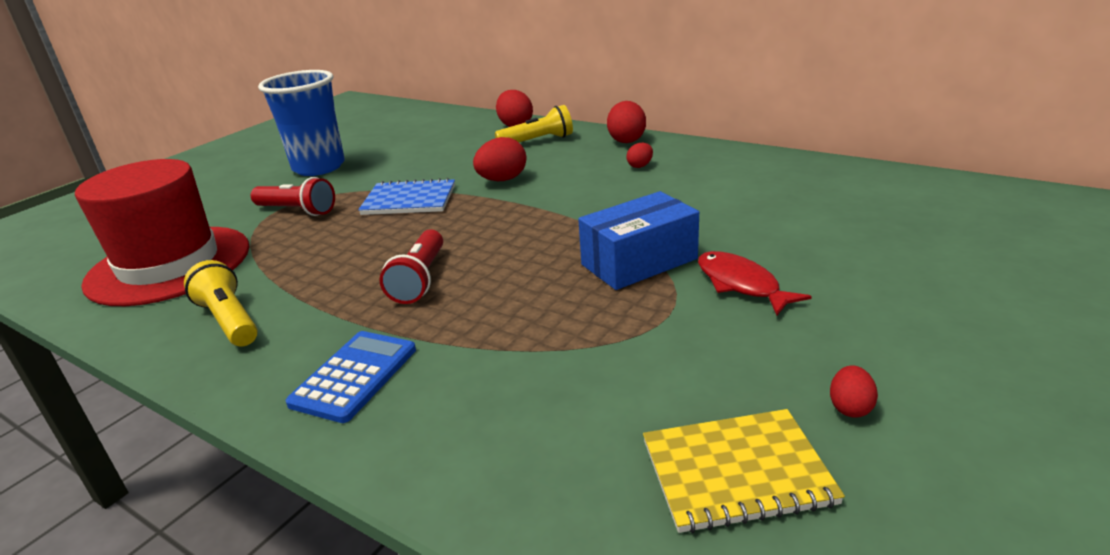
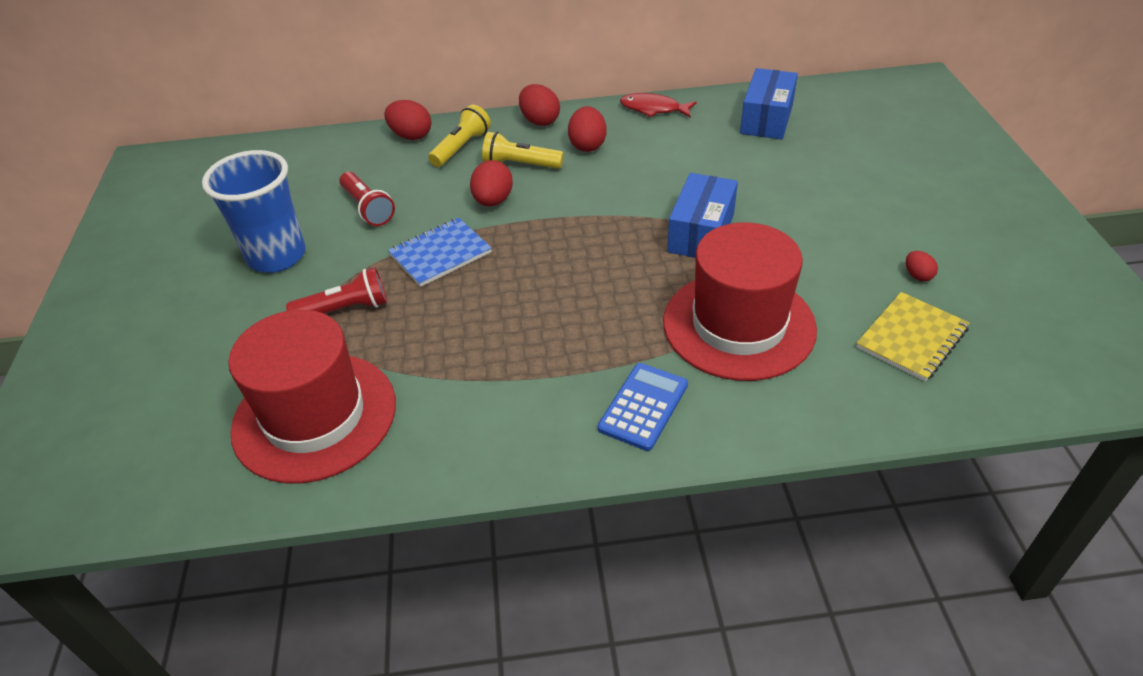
camera: 40 degrees left, 15 degrees up
yellow flashlight [184,260,258,346] -> yellow flashlight moved to [482,132,564,169]
blue calculator [286,331,416,423] -> blue calculator turned 45 degrees clockwise [598,363,688,451]
red flashlight [379,229,443,304] -> red flashlight moved to [339,172,395,226]
red egg [626,143,653,168] -> red egg [568,106,607,152], size x1.80
red fish [698,251,812,315] -> red fish moved to [620,93,696,118]
none -> red hat [663,222,817,381]
none -> blue box [740,68,798,140]

